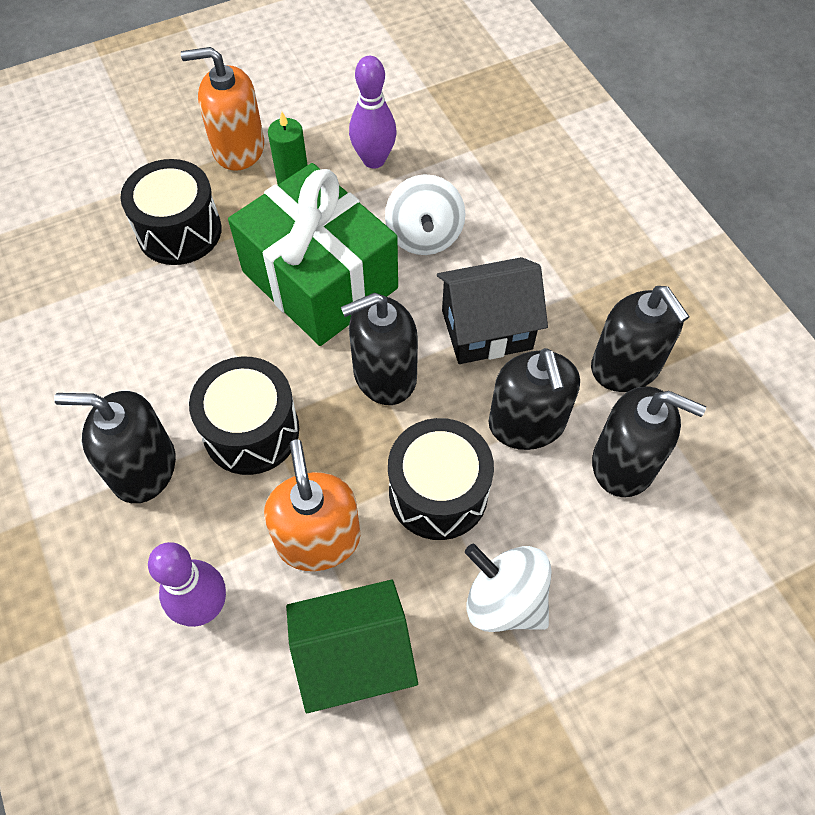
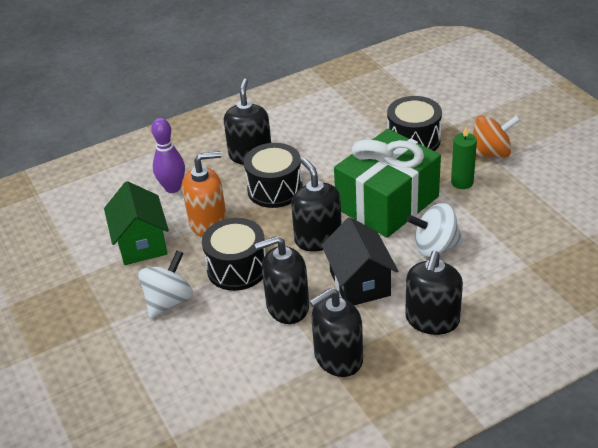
camera: 90 degrees right, 20 degrees down
orange soap dispenser [181,47,264,171] -> orange spinning top [473,115,520,158]
purple bowling pin [349,56,397,169] -> none
black soap dispenser [592,386,706,497] -> black soap dispenser moved to [405,250,463,335]

